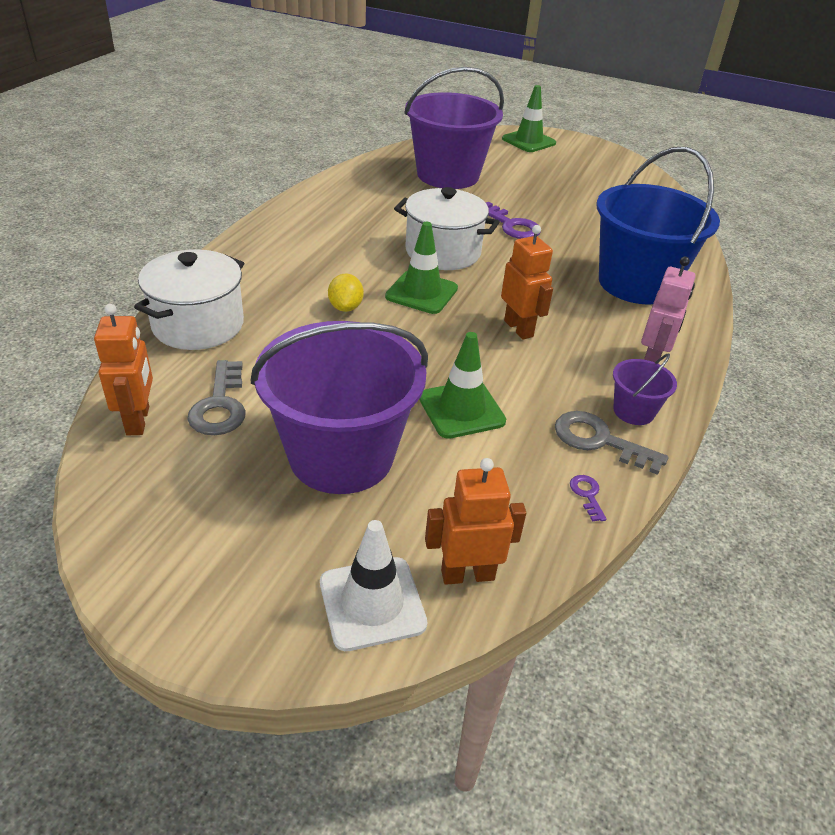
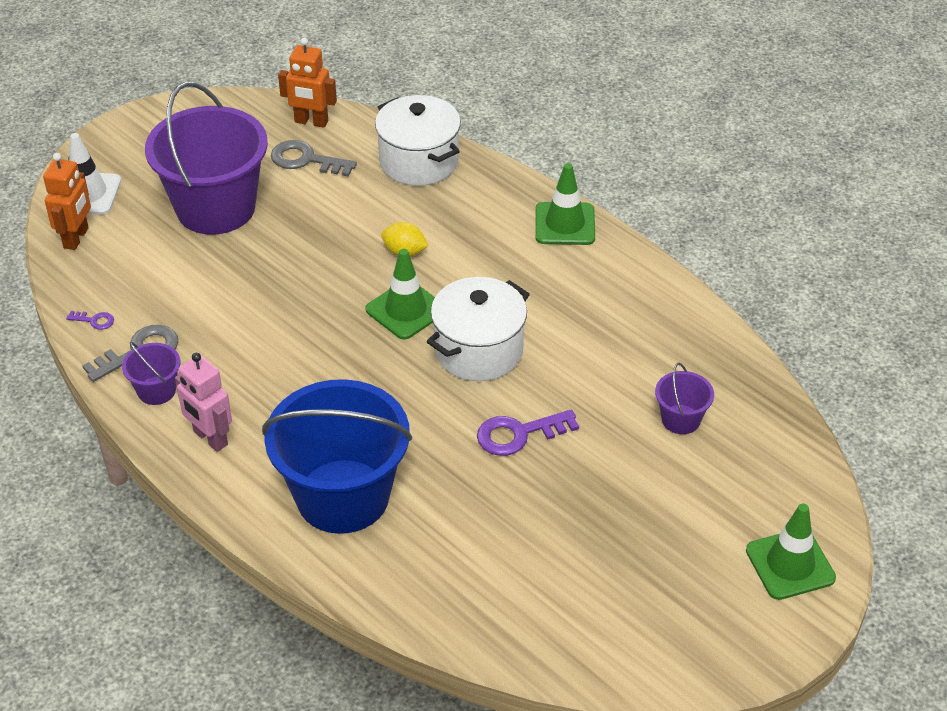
camera: 115 degrees right, 5 degrees up
purple bucket [404,67,504,189] -> purple bucket [655,363,714,434], size x0.43
green traffic cone [419,332,506,439] -> green traffic cone moved to [535,163,595,245]
orange robot [501,225,553,340] -> none

